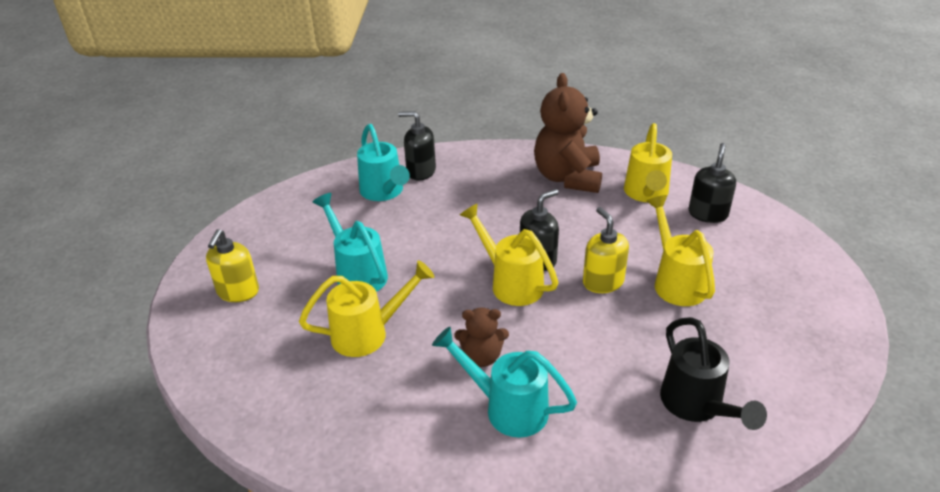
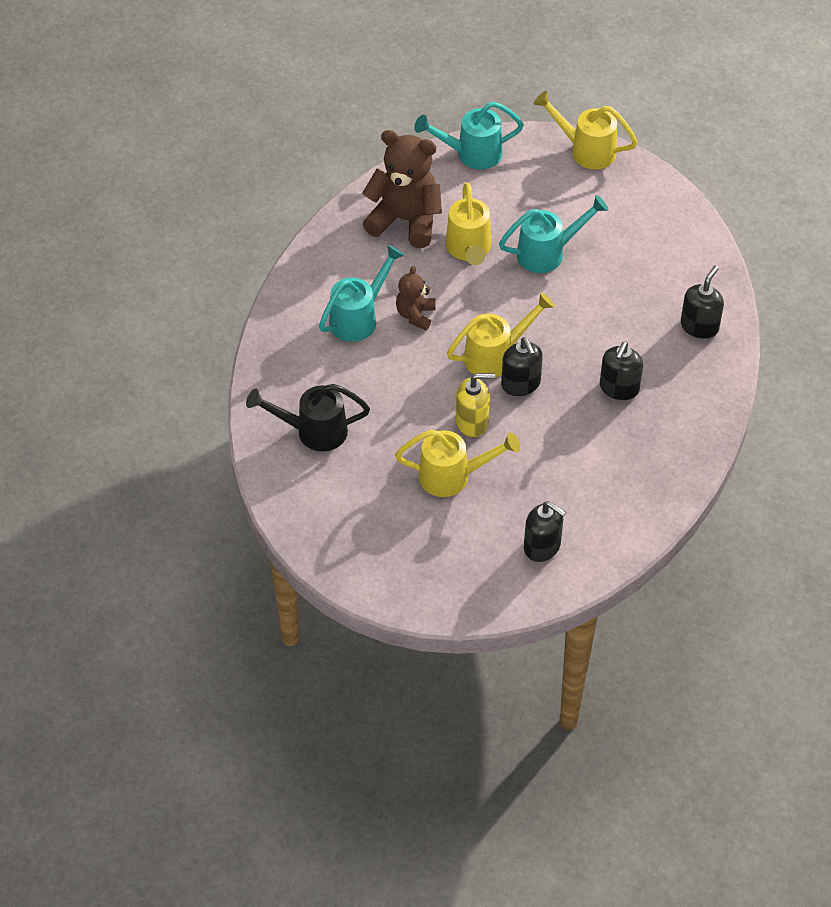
camera: 105 degrees right, 15 degrees up
yellow soap dispenser [206,229,259,302] -> none
turquoise watering can [357,124,410,201] -> turquoise watering can moved to [414,102,524,169]
brown teddy bear [534,73,602,193] -> brown teddy bear moved to [362,130,442,248]
yellow watering can [624,123,672,202] -> yellow watering can moved to [533,91,638,169]
none -> black soap dispenser [600,341,643,400]

